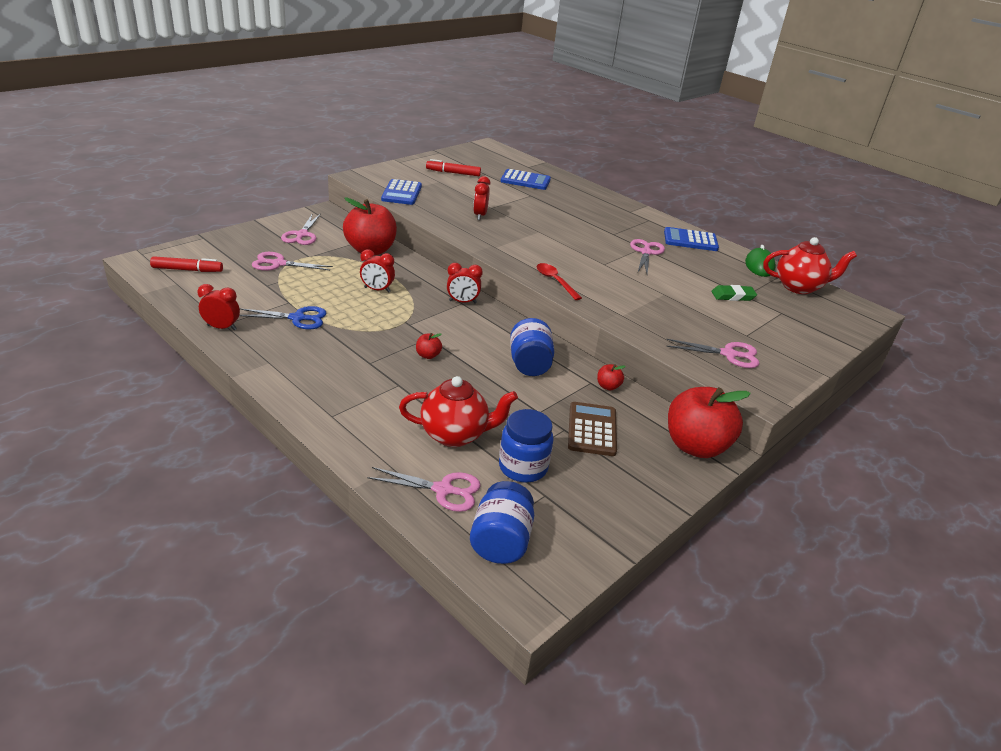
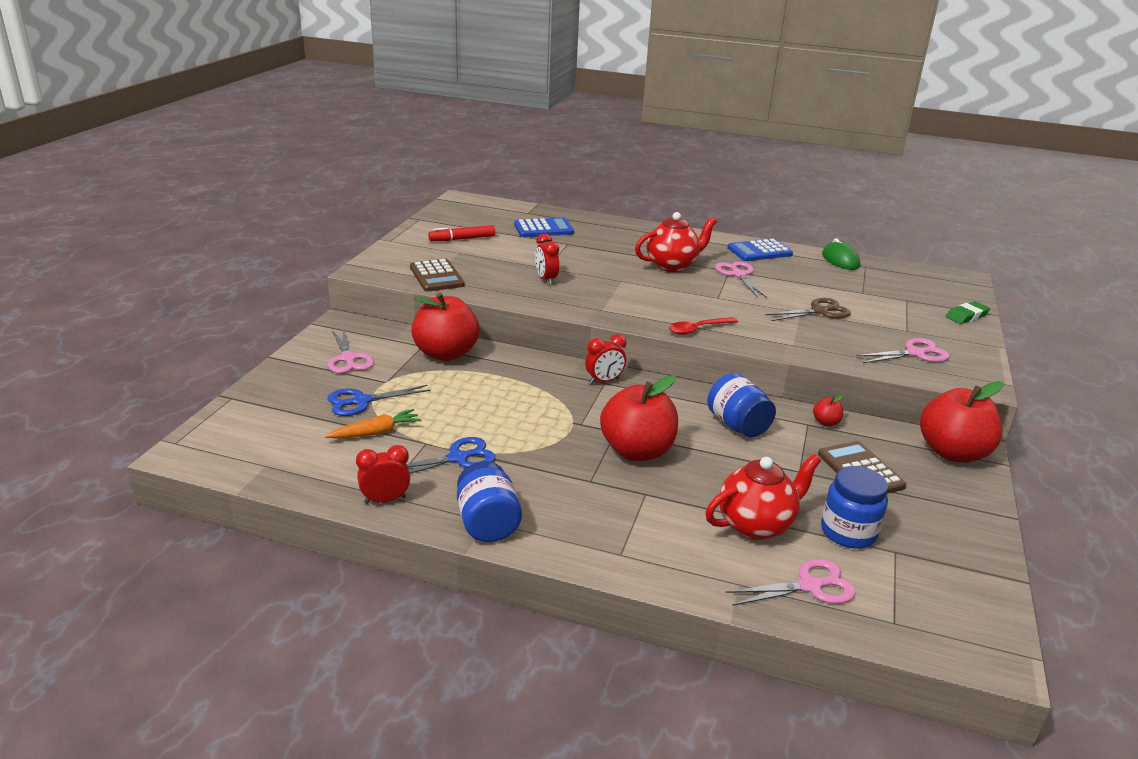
camera: 25 degrees left, 5 degrees down
red marker [150,256,223,272] -> none
pink scissors [252,252,333,271] -> blue scissors [327,385,431,416]
red clock [360,249,395,293] -> none
blue calculator [381,179,422,205] -> brown calculator [410,259,465,292]
red apple [416,333,442,359] -> red apple [600,375,678,461], size x2.46
blue jar [470,481,534,564] -> blue jar moved to [457,461,522,542]
red spoon [537,263,582,300] -> red spoon turned 60 degrees counterclockwise [669,317,738,335]
green eraser [711,285,757,301] -> green eraser moved to [946,301,990,324]
red teapot [763,237,857,294] -> red teapot moved to [635,212,717,272]
none -> orange carrot [325,409,422,438]
none -> brown scissors [766,298,851,321]

